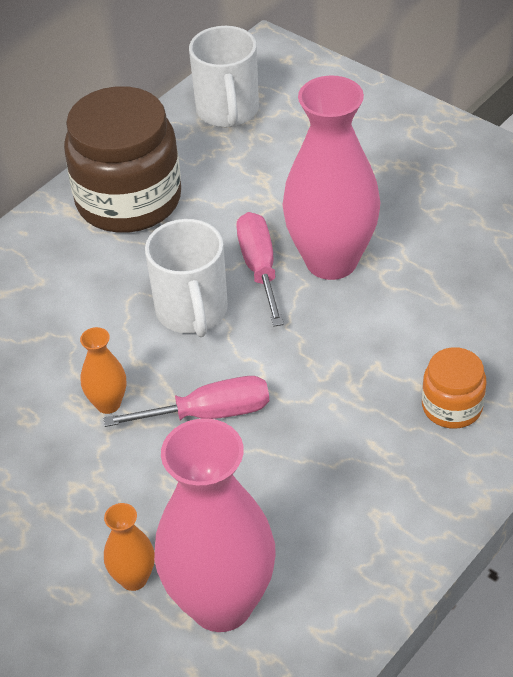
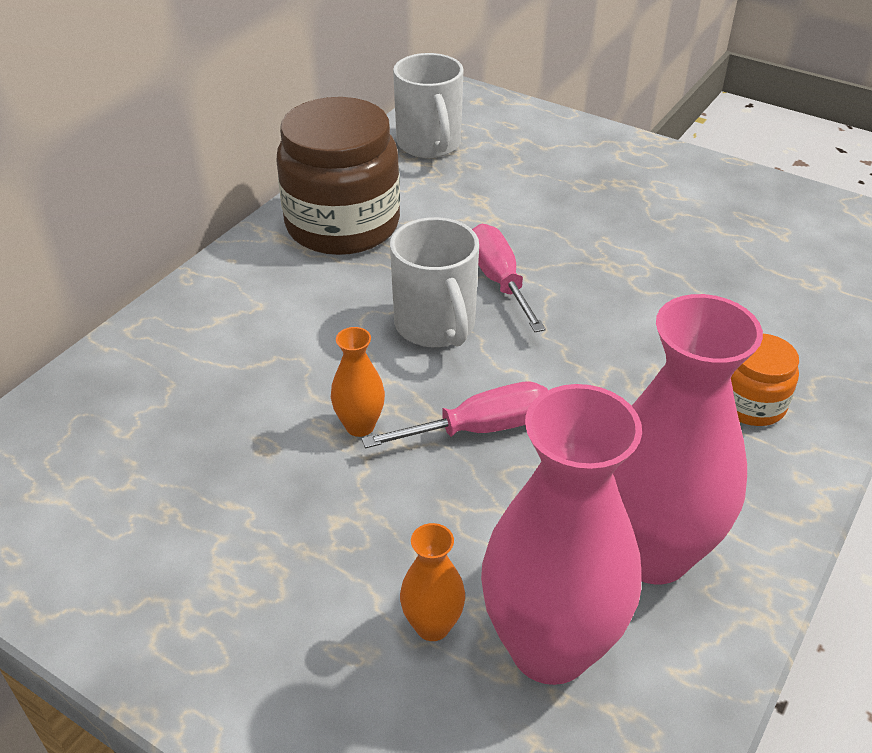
camera: 10 degrees left, 5 degrees down
pink vase [282,76,380,280] -> pink vase moved to [613,294,763,584]

